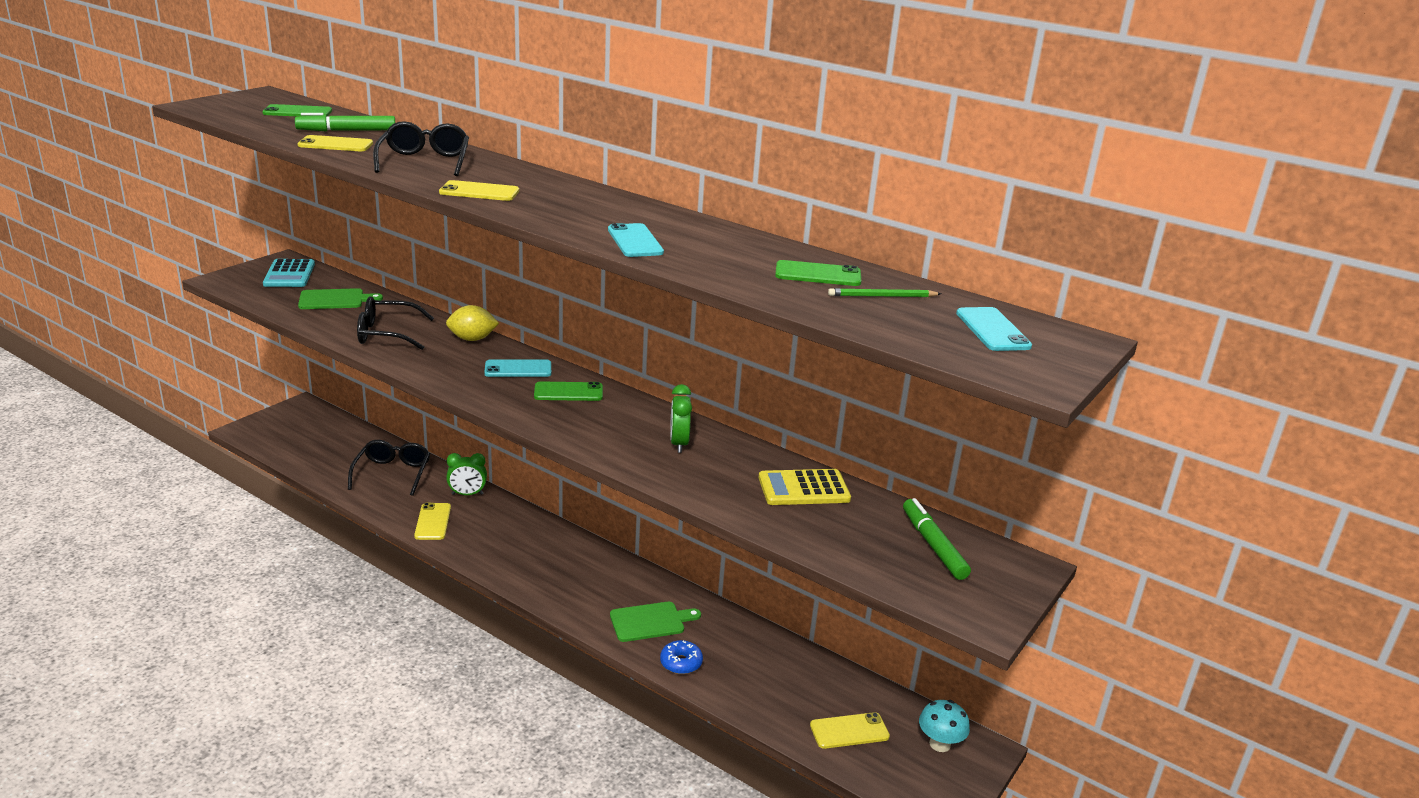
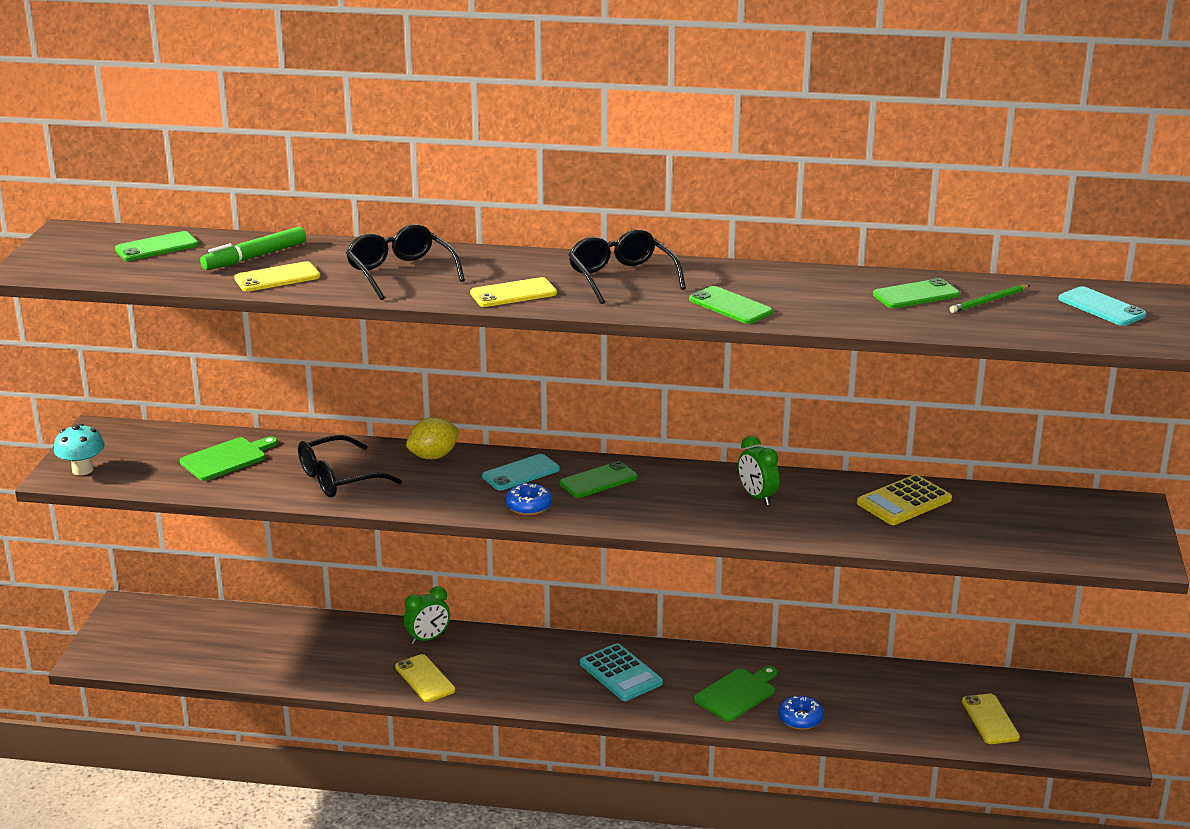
camera: 25 degrees left, 0 degrees up
turquoise calculator [263,259,315,287] -> turquoise calculator moved to [580,643,663,701]
black glasses [348,440,430,496] -> black glasses moved to [568,229,686,304]
turquoise phone [608,223,664,257] -> green phone [689,286,773,324]
yellow phone [810,712,890,749] -> yellow phone turned 60 degrees counterclockwise [962,694,1020,744]
green marker [903,498,971,580] -> none
turquoise mushroom [919,700,970,752] -> turquoise mushroom moved to [54,424,105,475]
none -> blue donut [505,483,552,515]

